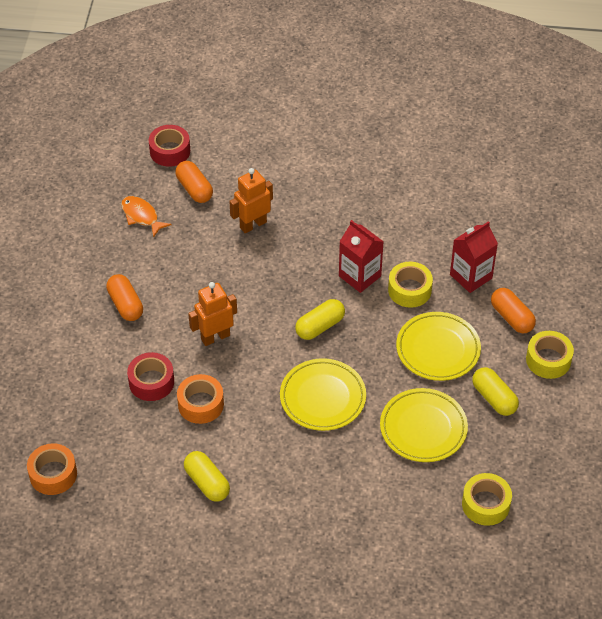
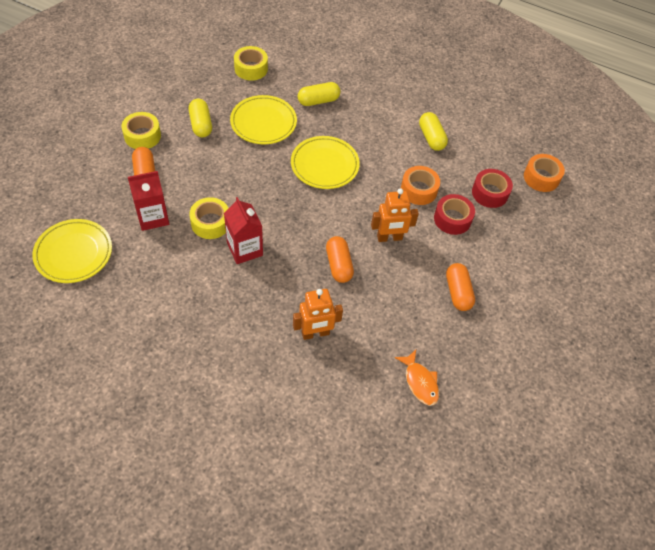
camera: 165 degrees left, 5 degrees up
red tape [149,125,190,167] -> red tape moved to [472,169,513,208]
orange capsule [175,161,213,203] -> orange capsule moved to [326,236,354,283]
yellow capsule [295,299,345,340] -> yellow capsule moved to [298,82,341,106]
yellow plate [396,312,481,381] -> yellow plate moved to [32,219,112,283]

